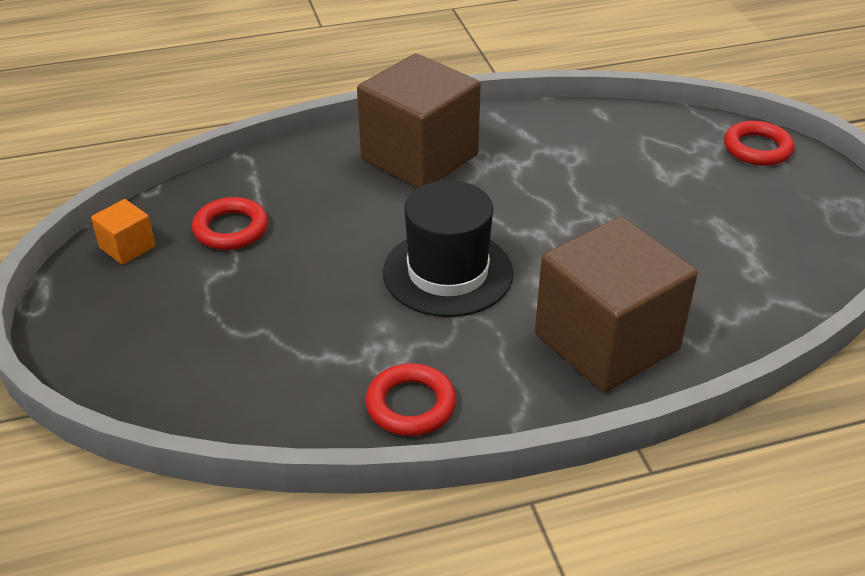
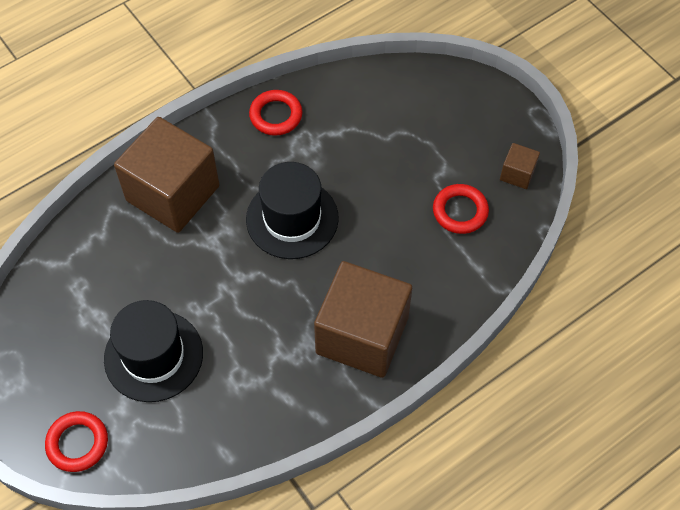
camera: 160 degrees right, 20 degrees up
orange cube [91,199,155,265] -> brown cube [500,143,540,189]
none -> black hat [104,300,203,402]

